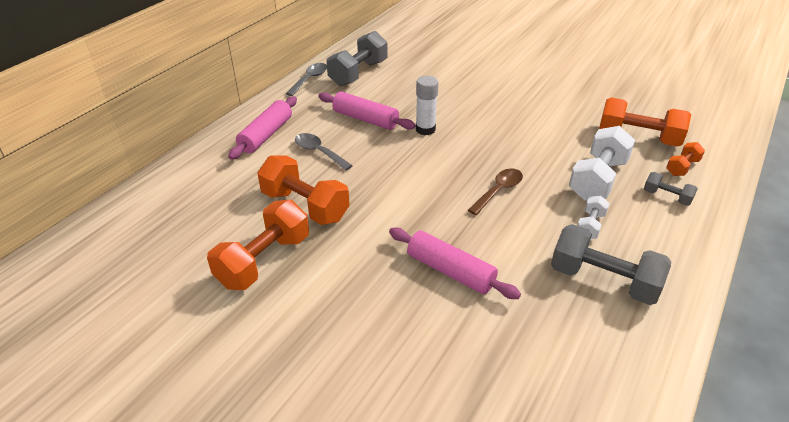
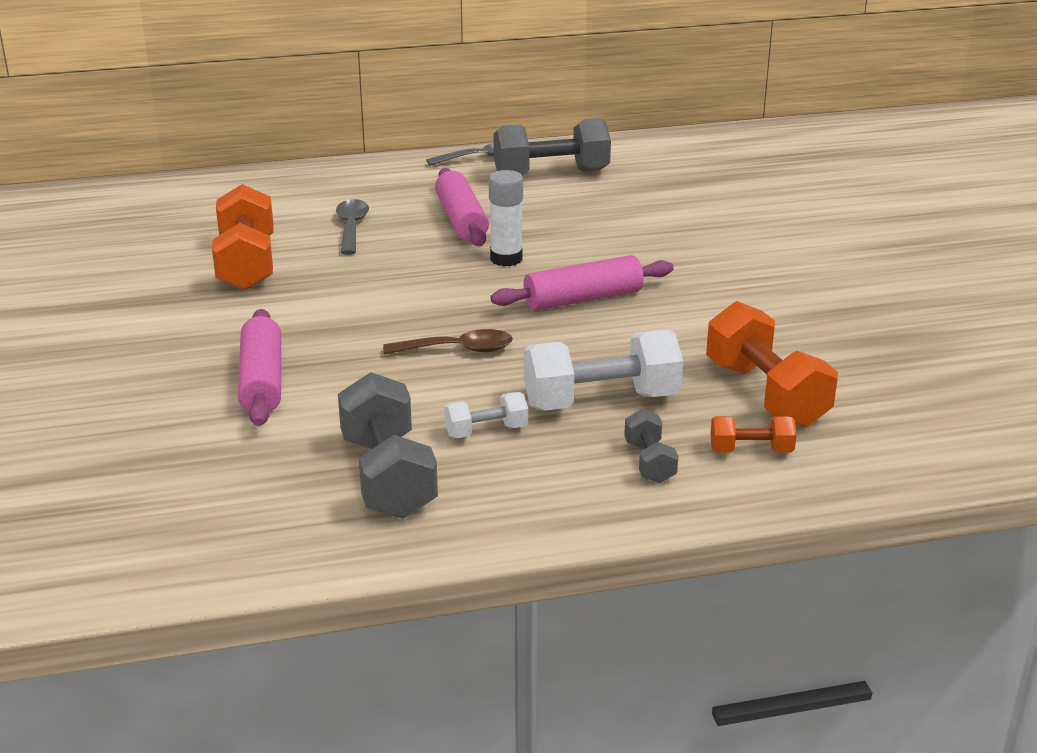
camera: 45 degrees right, 10 degrees down
orange dumbbell [207,199,309,290] -> none
pink rolling pin [228,96,297,160] -> pink rolling pin moved to [490,255,674,311]

